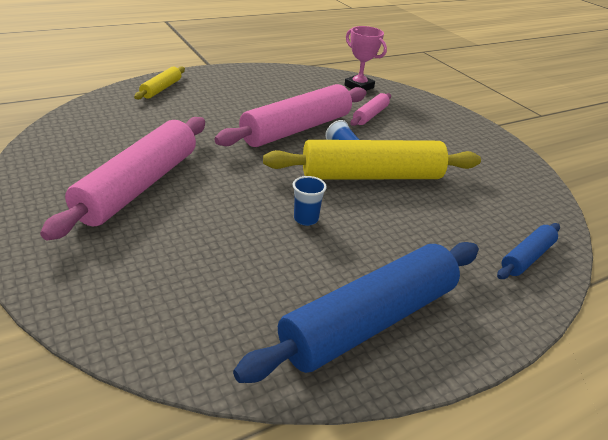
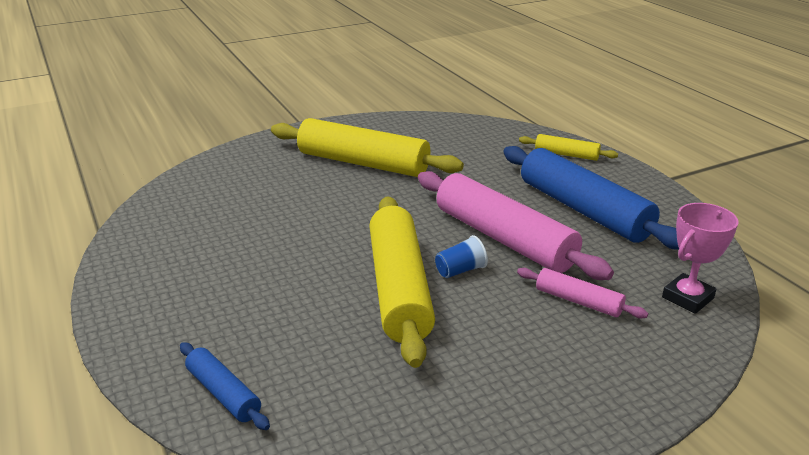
camera: 95 degrees right, 5 degrees down
pink rolling pin [40,117,205,241] -> yellow rolling pin [271,118,464,177]
blue rolling pin [233,242,479,383] -> blue rolling pin moved to [503,146,679,250]
blue cup [293,176,327,226] -> none

